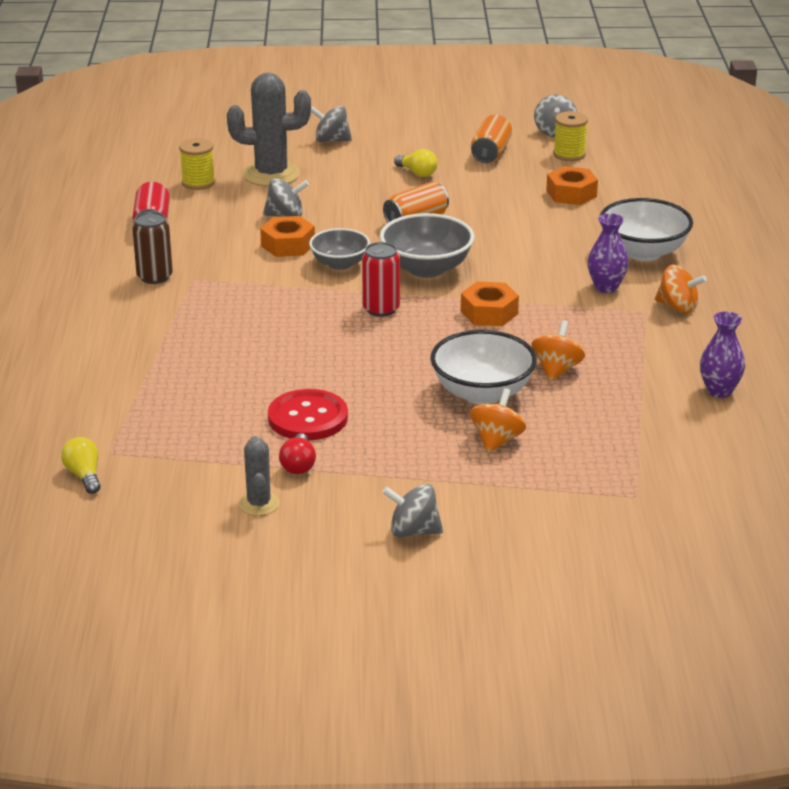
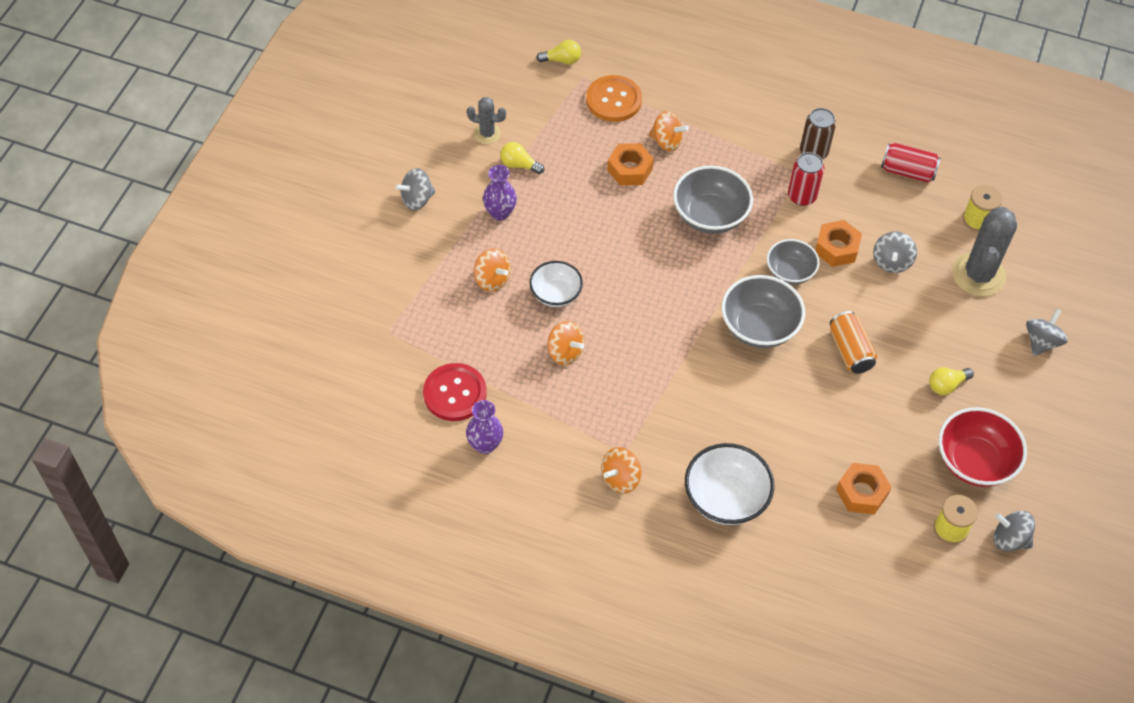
camera: 110 degrees right, 25 degrees up
red button [268,389,348,440] -> red button moved to [423,363,487,421]
red light bulb [279,433,316,474] -> yellow light bulb [500,142,544,174]
red can [362,242,400,317] -> red can moved to [788,152,824,206]
grey spinning top [382,484,443,537] -> grey spinning top turned 150 degrees counterclockwise [395,168,436,210]
white bowl [430,330,537,404] -> white bowl [529,261,583,307], size x0.65
orange nut [461,281,519,326] -> orange nut moved to [607,143,654,186]
orange can [471,115,512,163] -> red bowl [938,407,1027,487]
purple vase [587,213,629,293] -> purple vase moved to [483,165,517,221]
none -> orange button [586,75,642,122]
none -> orange spinning top [649,111,689,152]
none -> grey bowl [673,165,753,234]

